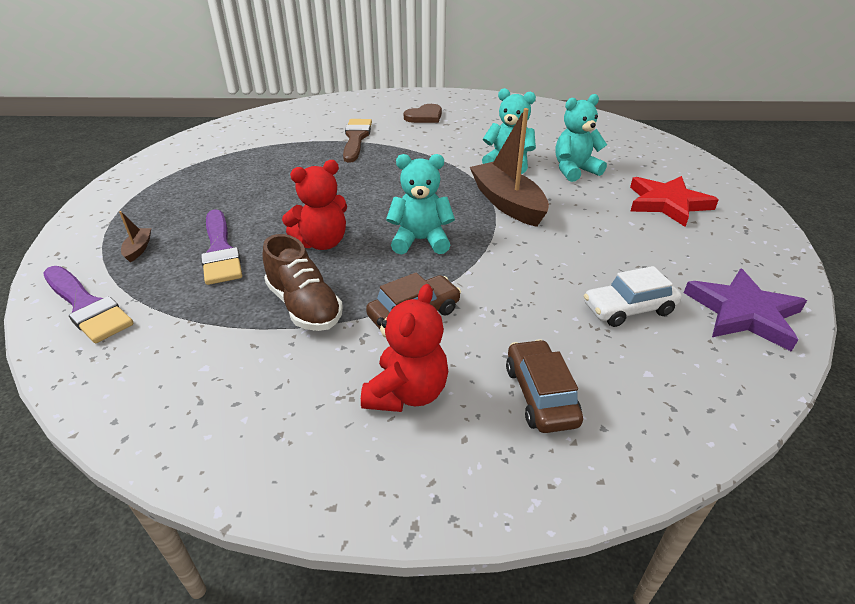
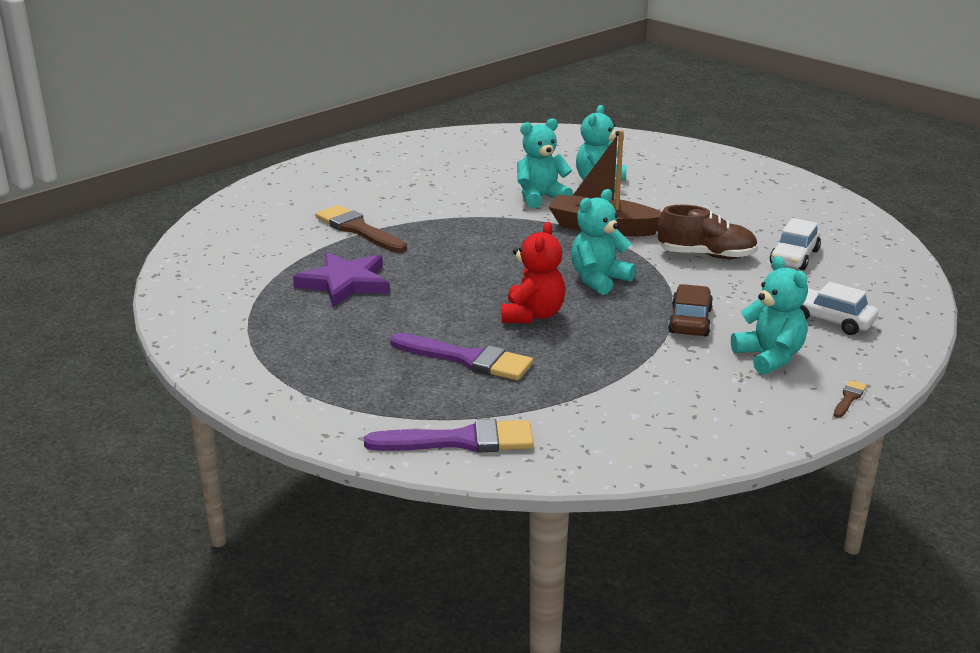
camera: 45 degrees left, 10 degrees down
brown boat [119,211,151,262] -> none
brown shoe [263,234,343,331] -> brown shoe moved to [658,205,758,259]
red teddy bear [361,284,448,412] -> turquoise teddy bear [731,256,808,375]
brown heart [404,104,442,123] -> none
brown car [506,339,583,433] -> white car [800,282,878,335]
red star [630,176,719,227] -> none
purple star [684,269,807,352] -> purple star moved to [293,252,389,307]
none -> brown brush [834,380,867,418]

